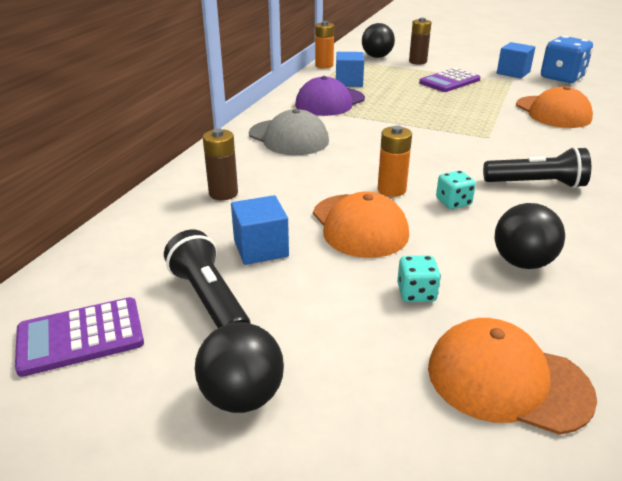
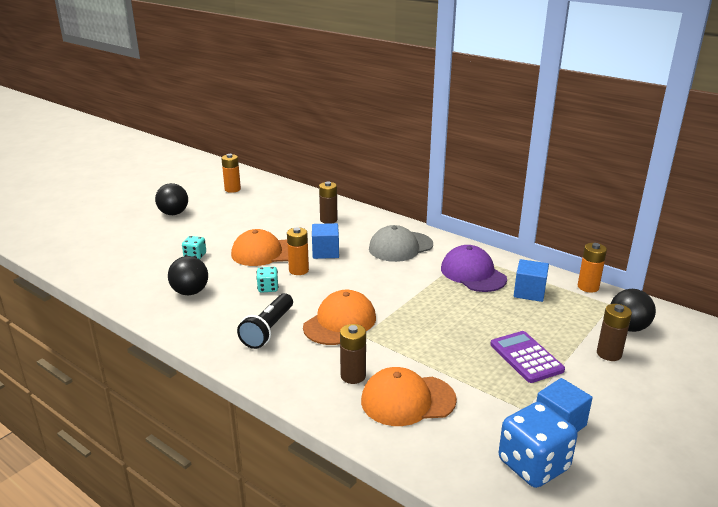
camera: 105 degrees right, 5 degrees down
purple calculator [15,297,144,377] -> orange battery [221,154,241,193]
black flashlight [164,230,251,328] -> none
blue cube [231,195,289,265] -> blue cube moved to [312,223,339,259]
orange cap [428,318,597,435] -> orange cap moved to [303,290,376,345]
none -> brown battery [340,324,366,384]

